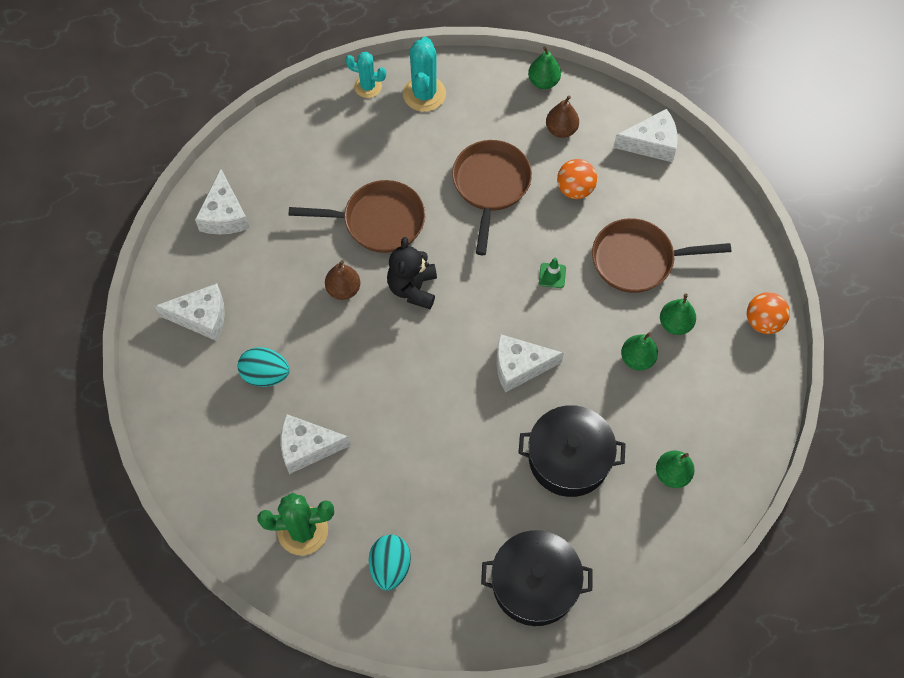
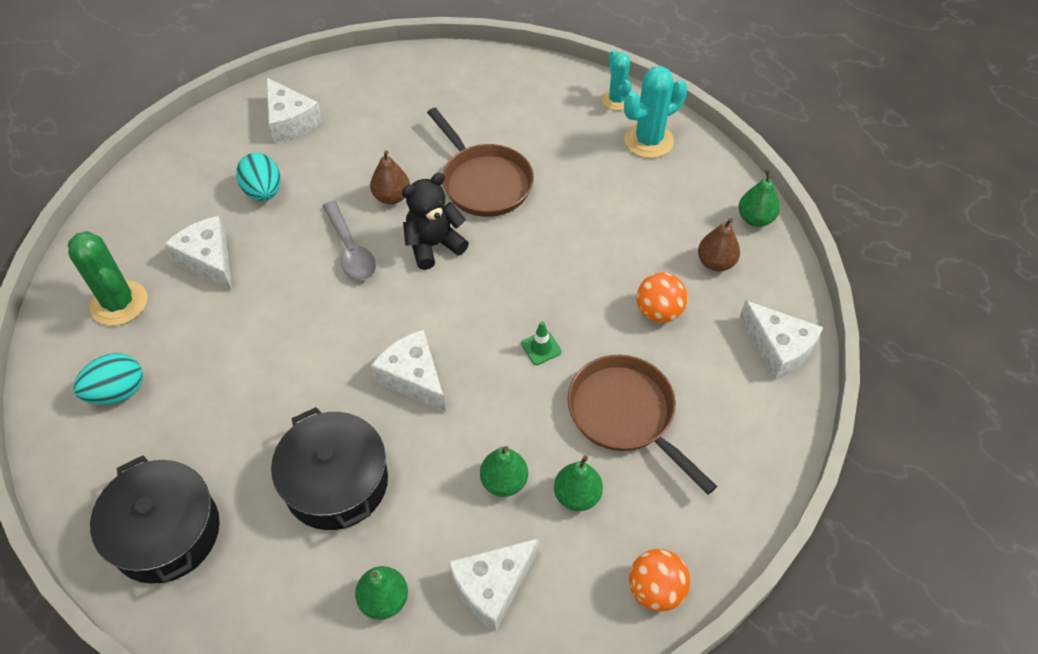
camera: 55 degrees right, 10 degrees down
white cheese [195,169,249,234] -> white cheese moved to [449,538,539,631]
brown pan [452,140,532,255] -> none
none -> grey spoon [323,201,376,280]

